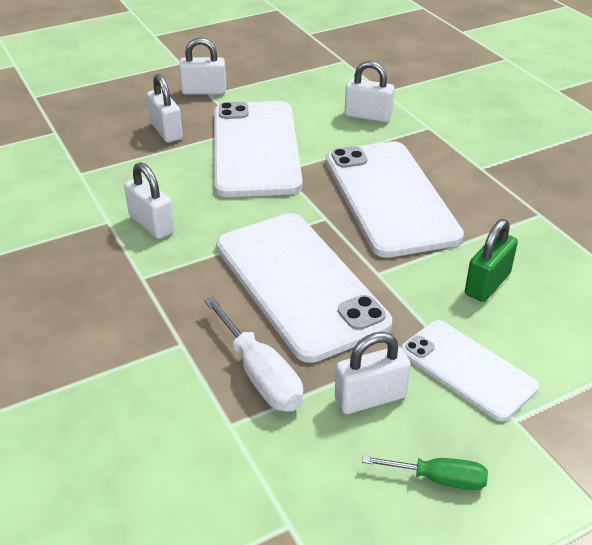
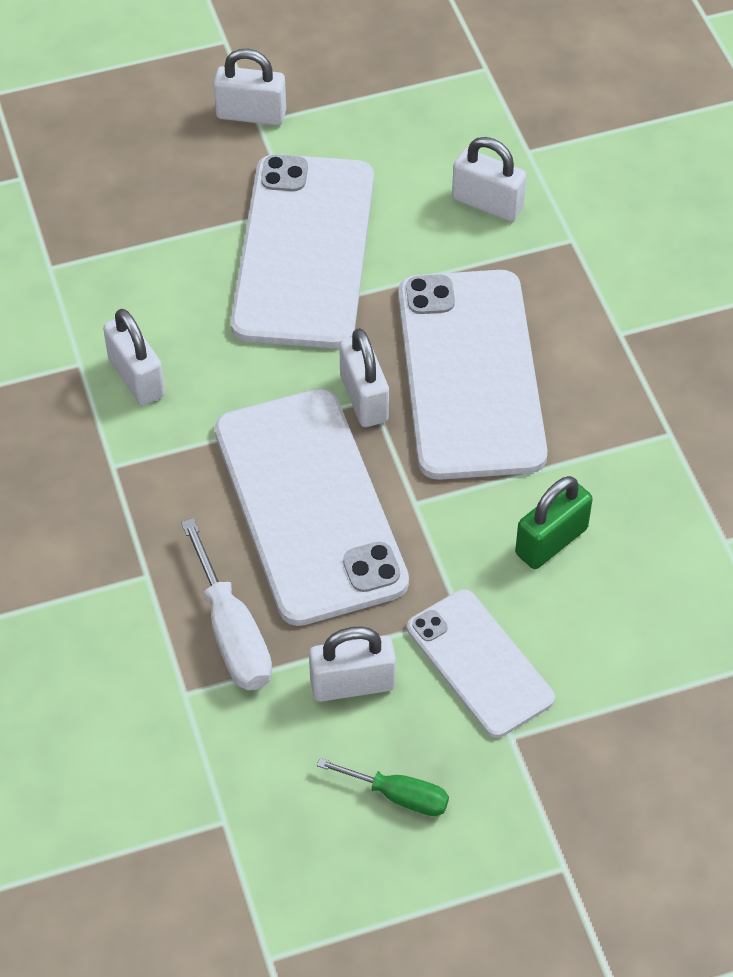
camera: 10 degrees right, 15 degrees up
white padlock [147,74,183,142] -> white padlock moved to [339,328,389,427]

